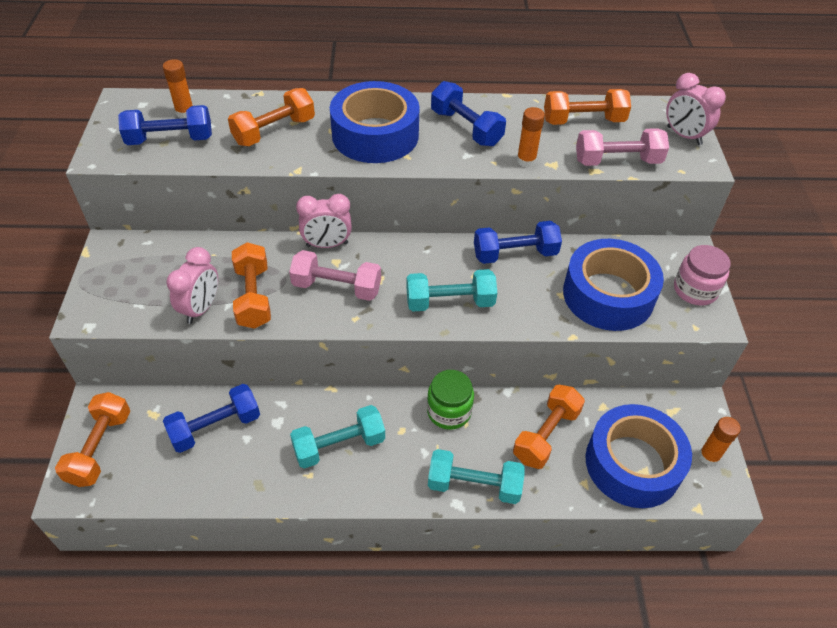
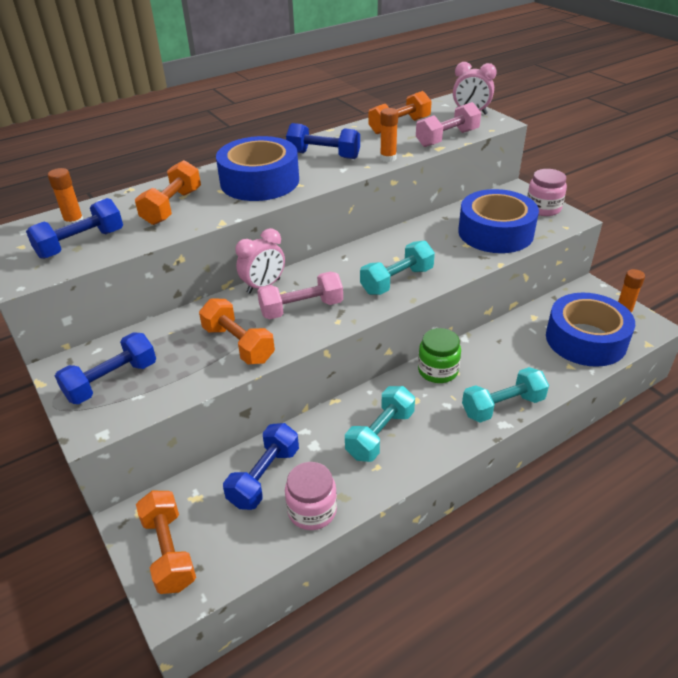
camera: 30 degrees left, 10 degrees down
pink clock [166,247,218,324] -> none
blue dumbbell [474,221,562,264] -> blue dumbbell moved to [55,332,156,404]
orange dumbbell [513,385,585,469] -> none
none -> pink jar [285,462,337,530]

